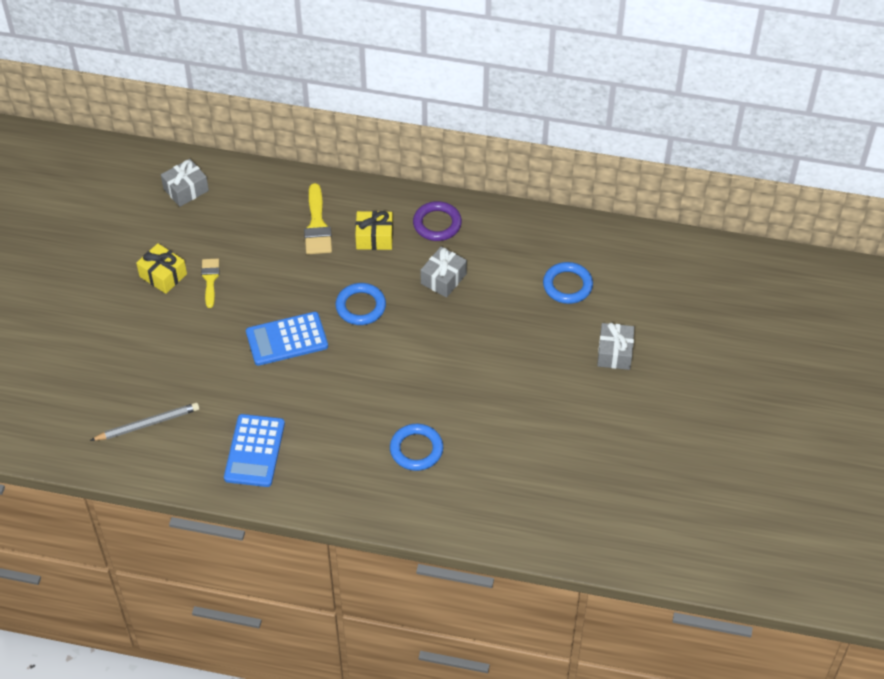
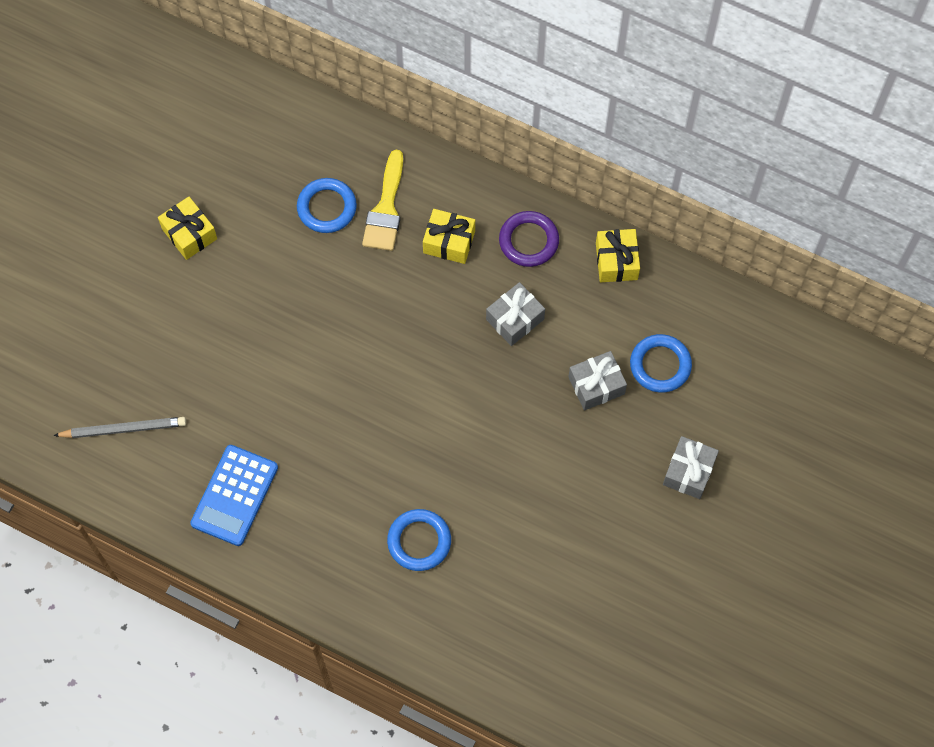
camera: 15 degrees right, 15 degrees up
grey gift [161,159,209,207] -> grey gift moved to [568,351,627,410]
yellow brush [201,259,219,308] -> none
blue calculator [246,312,328,366] -> none
blue ring [335,283,386,325] -> blue ring moved to [297,178,357,233]
none -> yellow gift [596,229,640,282]

